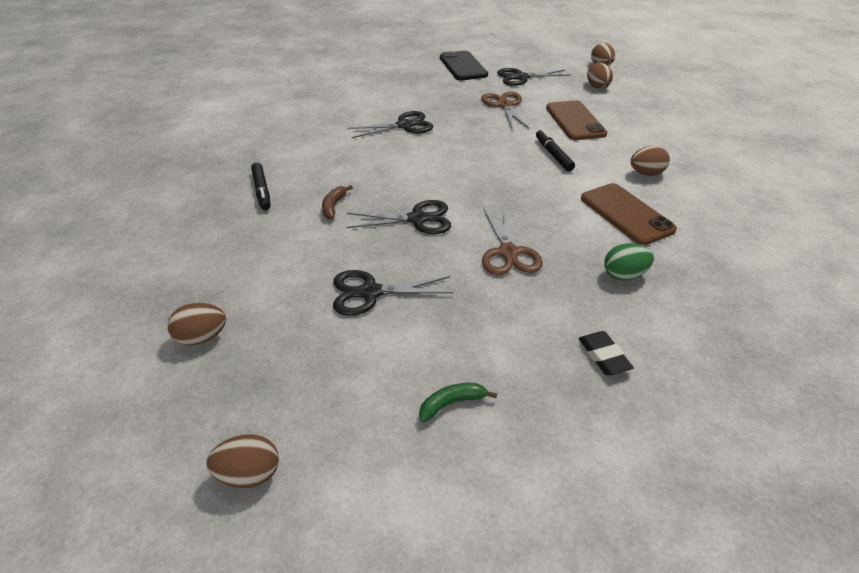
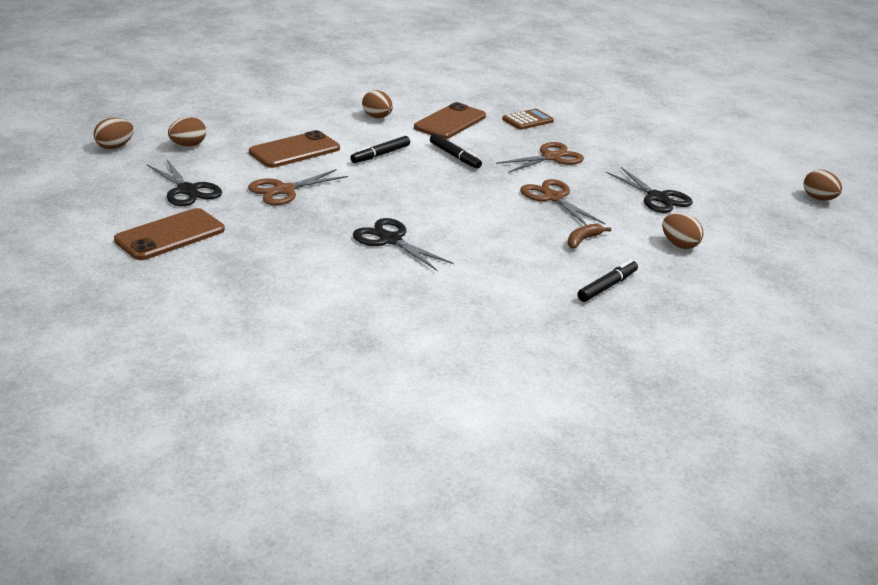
camera: 120 degrees left, 10 degrees down
brown egg [168,303,226,345] -> brown egg moved to [662,213,704,249]
brown banana [322,185,353,219] -> brown banana turned 150 degrees clockwise [567,223,611,249]
black scissors [346,200,451,234] -> brown scissors [520,179,605,225]
green banana [419,383,497,422] -> none
black phone [440,51,488,80] -> brown phone [114,208,225,260]
black eraser [579,331,634,375] -> none
green egg [604,243,654,280] -> brown calculator [502,109,554,130]
none -> black marker [430,134,482,169]

